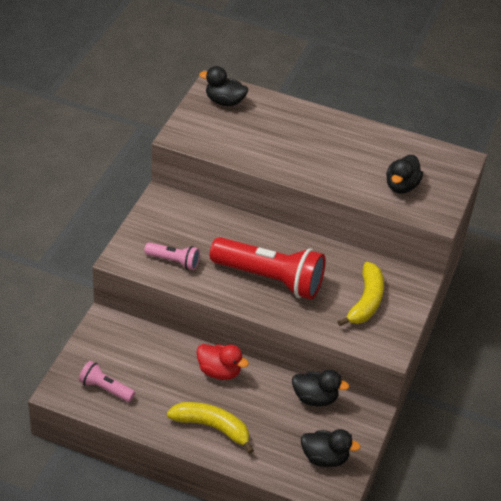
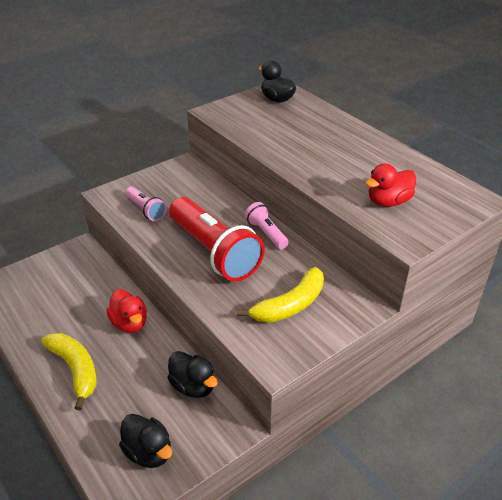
camera: 35 degrees right, 5 degrees down
pink flashlight [79,361,135,402] -> pink flashlight moved to [245,202,289,249]
black duck [386,155,423,194] -> red duck [366,163,416,207]

